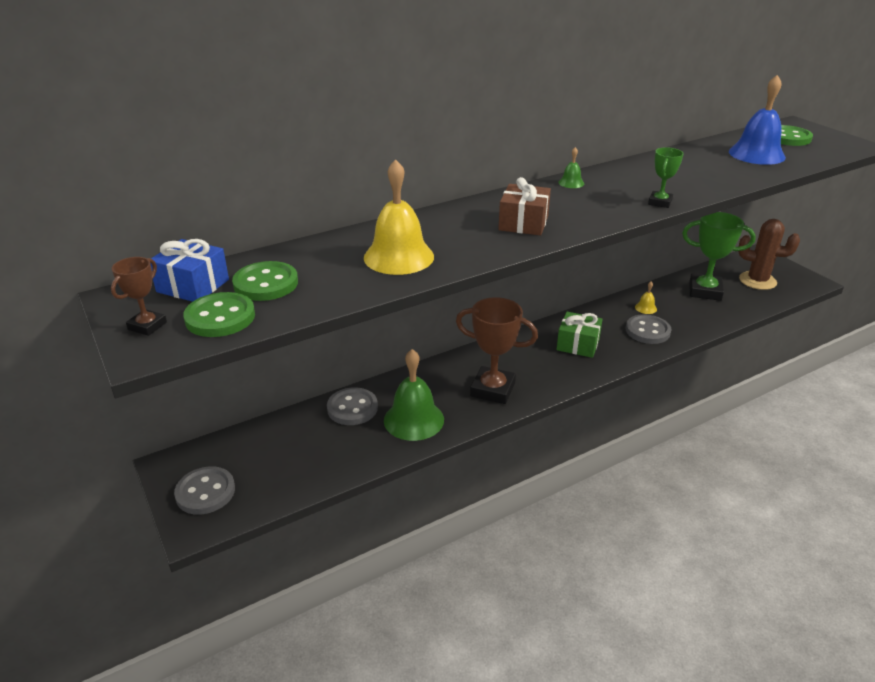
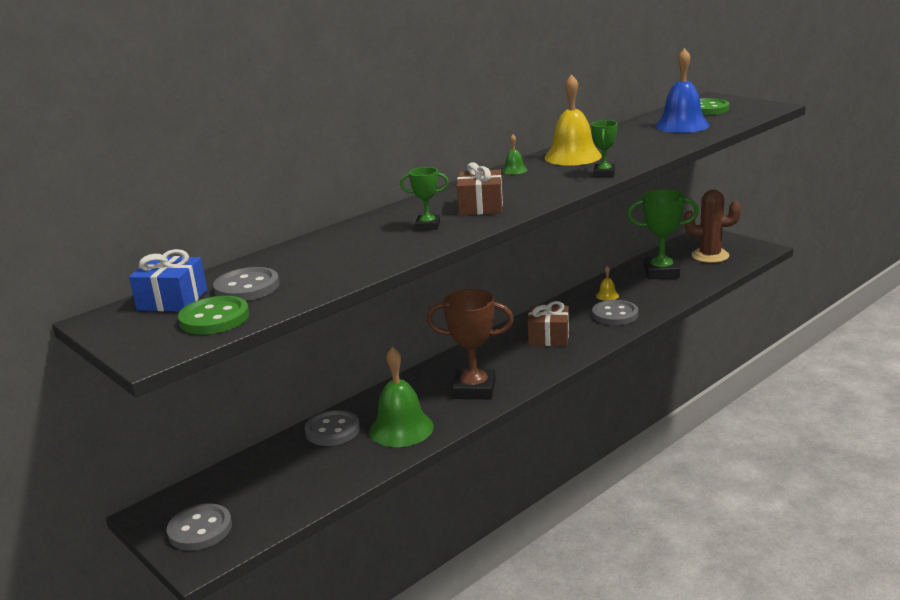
camera: 10 degrees left, 10 degrees down
brown trophy [111,257,167,336] -> none
green button [232,261,298,301] -> grey button [213,267,279,301]
yellow bell [364,159,434,275] -> yellow bell moved to [545,74,602,166]
green gift [556,312,603,358] -> brown gift [528,301,569,346]
none -> green trophy [400,167,449,230]

